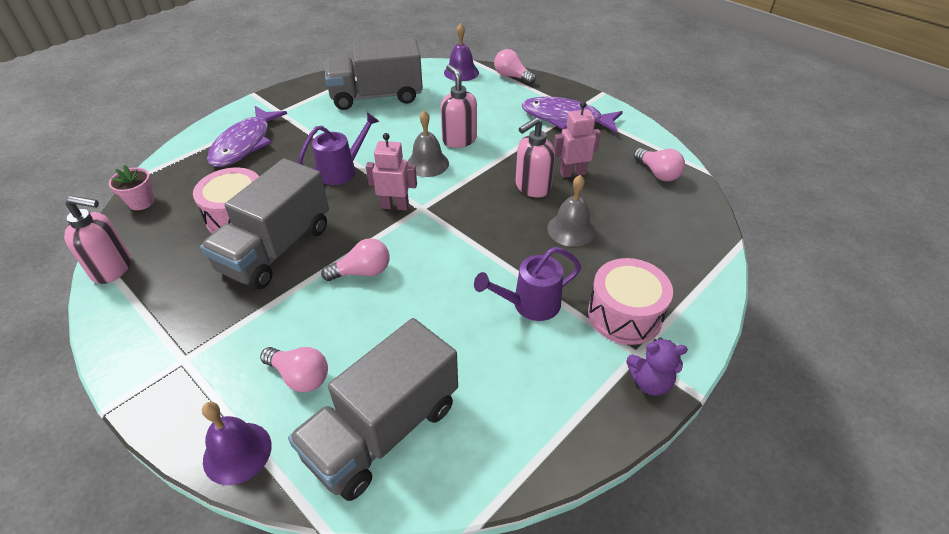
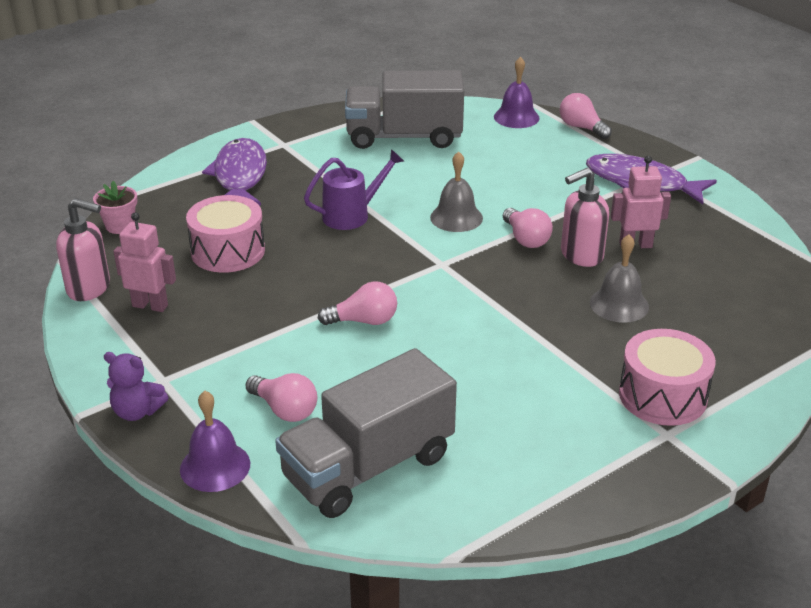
camera: 10 degrees right, 10 degrees down
grey truck [200,158,329,290] -> none
purple fish [207,106,287,167] -> purple fish turned 150 degrees clockwise [202,138,267,206]
pink robot [366,133,417,210] -> pink robot moved to [113,212,176,312]
pink soap dispenser [441,64,477,148] -> none
purple watering can [474,247,581,321] -> none
purple teddy bear [626,338,688,396] -> purple teddy bear moved to [104,352,169,421]
pink light bulb [634,148,685,181] -> pink light bulb moved to [503,208,553,248]

